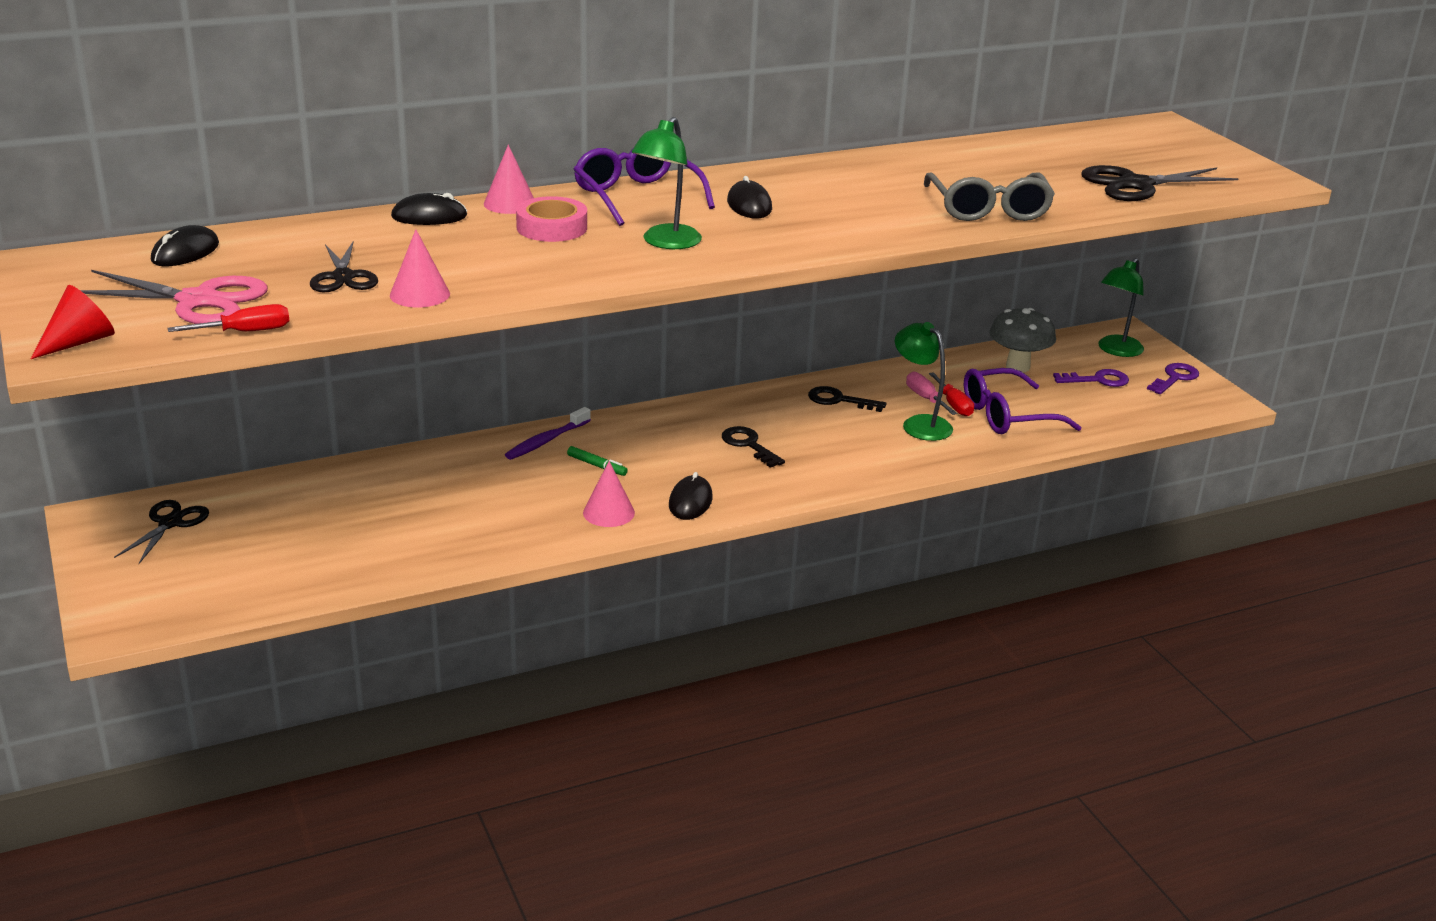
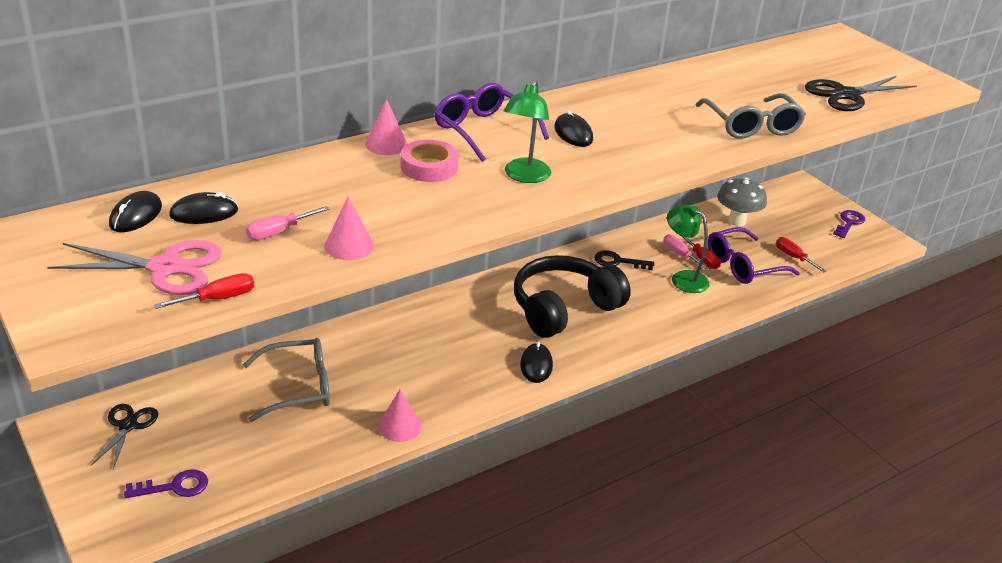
camera: 10 degrees left, 5 degrees up
red cone [31,285,115,359] -> none
black scissors [310,241,378,292] -> pink screwdriver [246,206,330,240]
black mouse [391,193,467,225] -> black mouse moved to [169,192,238,224]
purple toothbrush [505,407,591,460] -> none
green marker [567,446,628,476] -> none
pink cone [583,461,635,527] -> pink cone moved to [378,389,421,442]
black key [722,426,785,468] -> black headphones [514,255,631,338]
purple key [1053,369,1129,387] -> purple key moved to [124,469,208,498]
green lamp [1098,258,1144,357] -> none
none -> grey glasses [243,338,330,422]
none -> red screwdriver [776,237,826,272]

